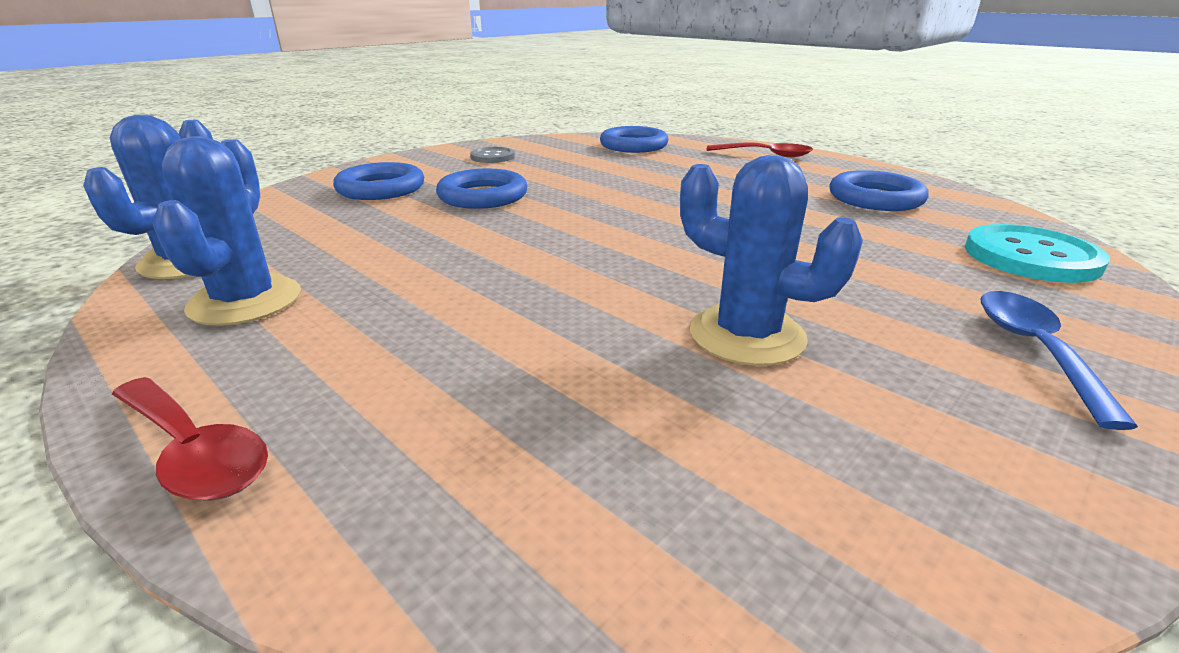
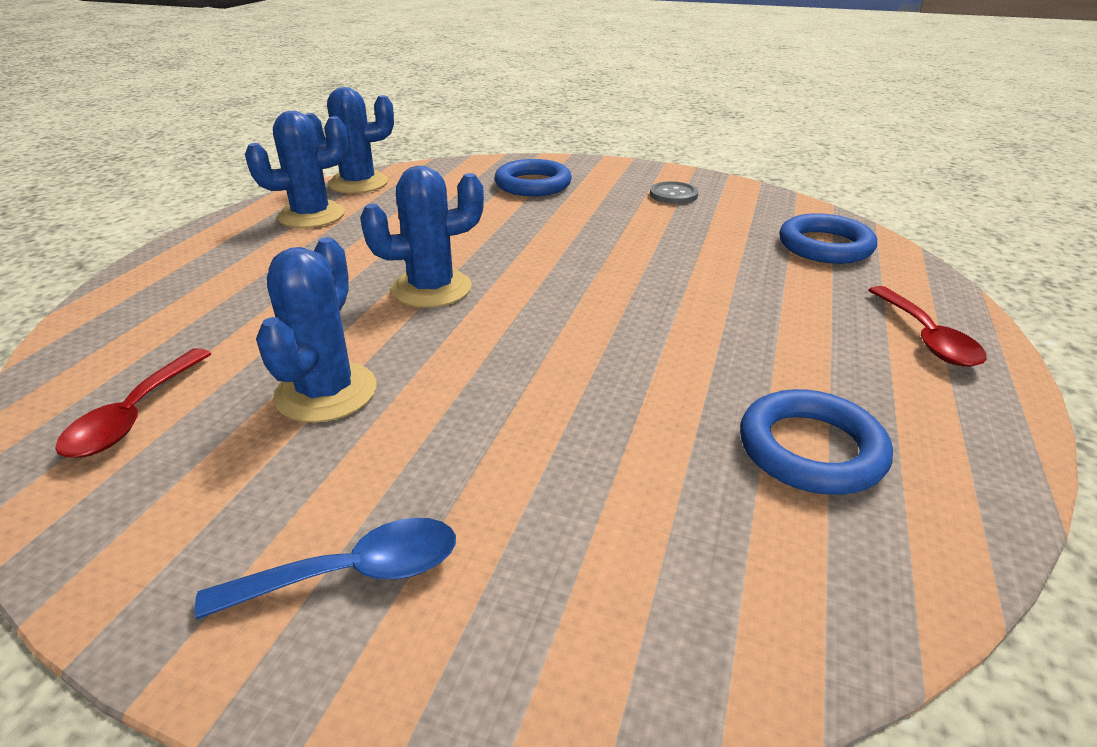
camera: 65 degrees right, 5 degrees up
red spoon [112,377,268,501] -> red spoon moved to [55,348,212,458]
blue ring [436,169,528,209] -> none
turquoise button [965,224,1110,283] -> none
none -> blue cactus [360,166,484,308]

